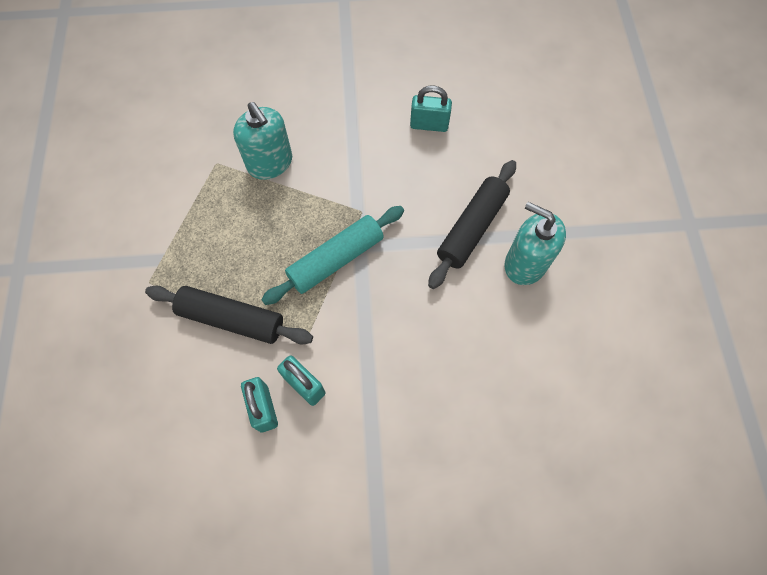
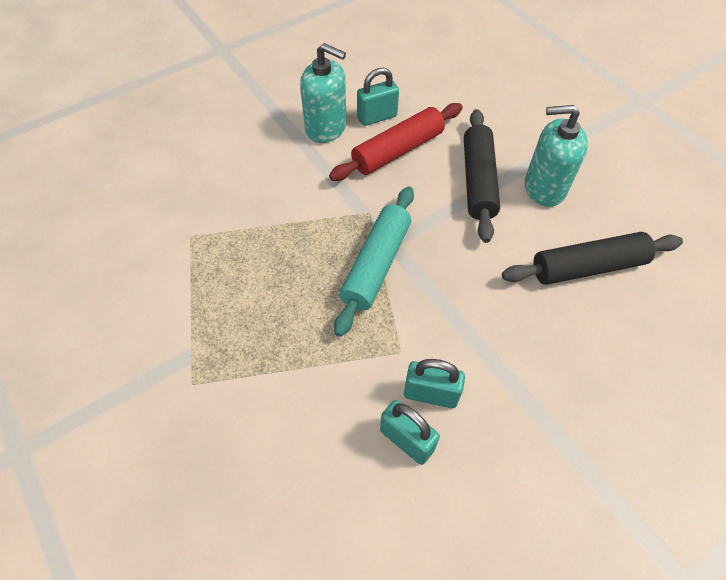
camera: 30 degrees left, 10 degrees down
black rolling pin [145,286,313,345] -> black rolling pin moved to [502,232,683,285]
turquoise soap dispenser [233,102,292,180] -> turquoise soap dispenser moved to [300,43,347,143]
none -> red rolling pin [329,103,463,181]

